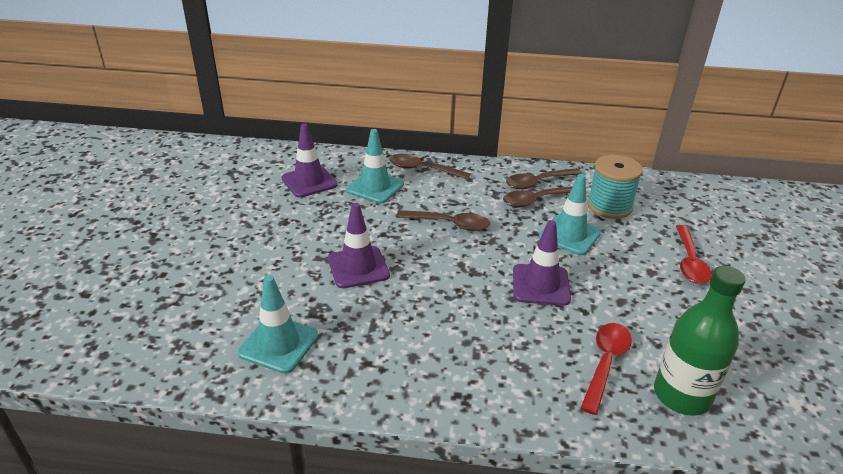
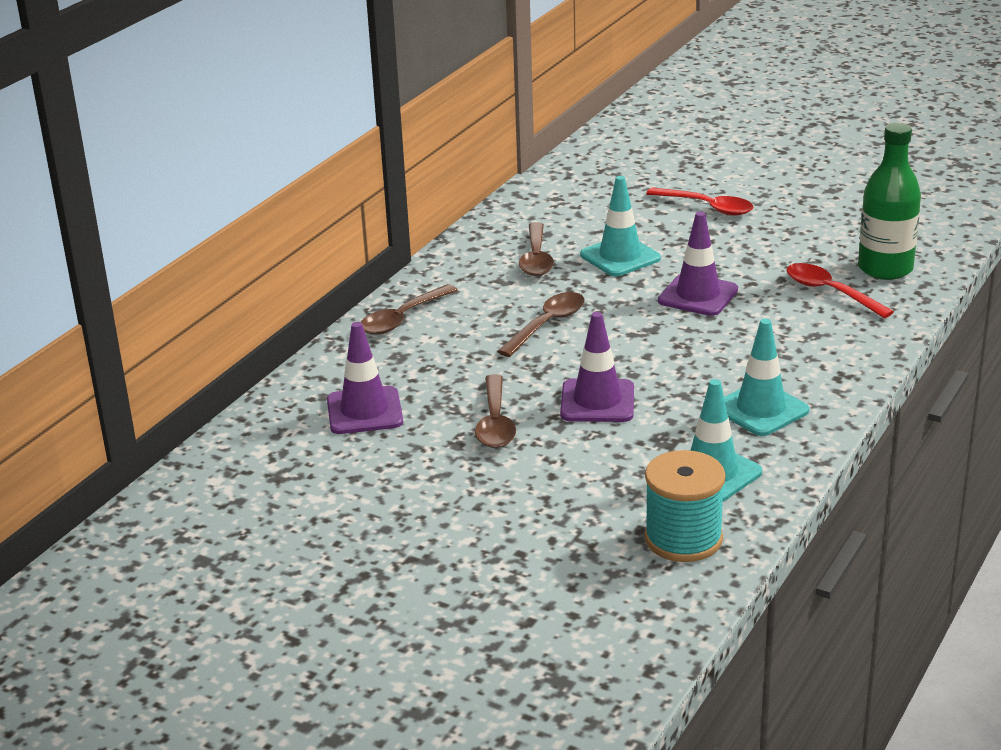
camera: 65 degrees left, 5 degrees down
turquoise traffic cone [346,129,404,204] -> turquoise traffic cone moved to [724,319,809,436]
brown spoon [506,168,582,189] -> brown spoon moved to [475,374,516,448]
turquoise spool [587,155,643,219] -> turquoise spool moved to [644,450,726,562]

